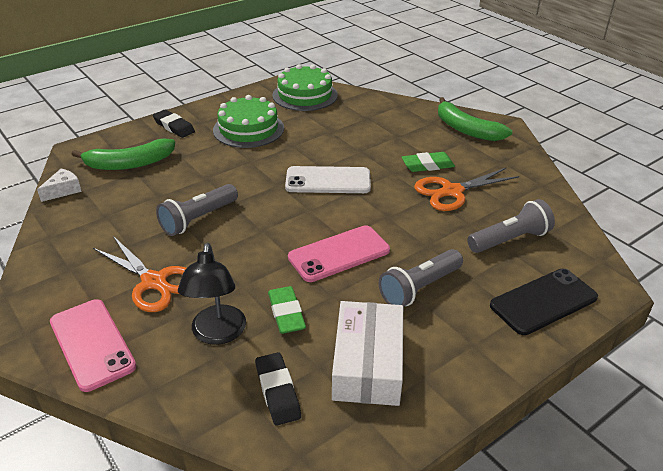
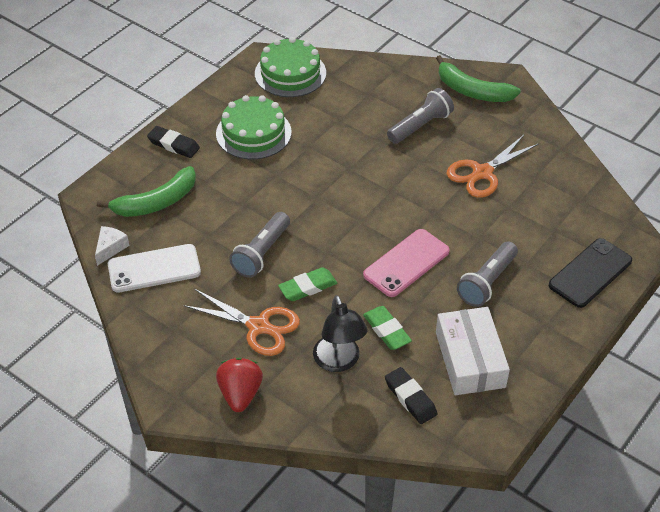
camera: 15 degrees left, 10 degrees up
pink phone [50,299,136,392] -> red strawberry [216,358,263,412]
white phone [285,166,371,193] -> white phone moved to [108,244,201,293]
green eraser [402,152,455,172] -> green eraser moved to [278,267,337,301]
grey flashlight [467,199,555,253] -> grey flashlight moved to [387,88,454,144]

